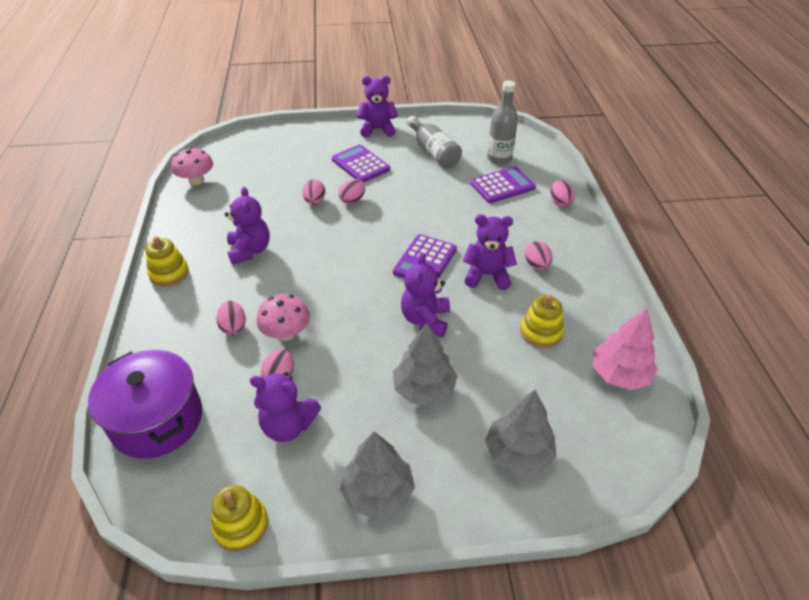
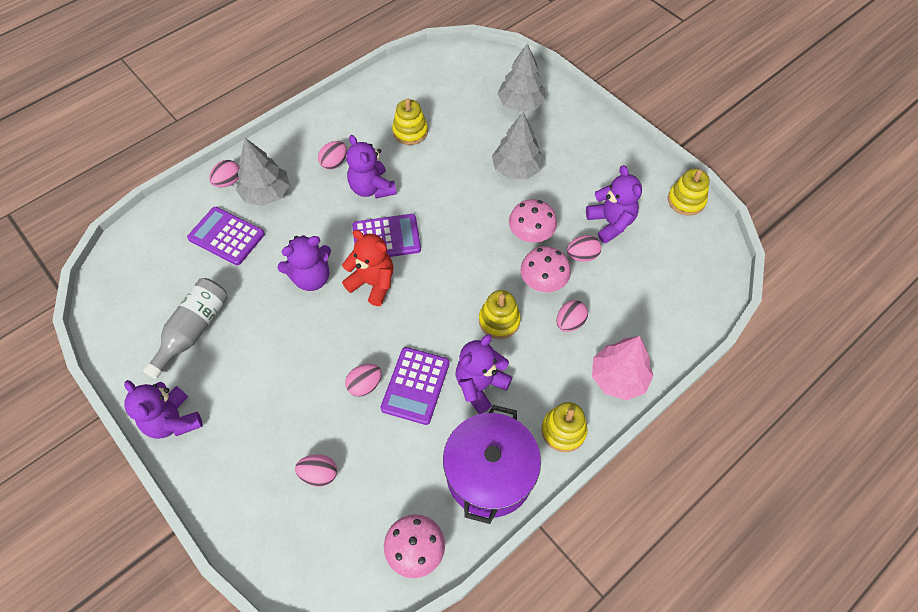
camera: 125 degrees left, 15 degrees up
purple pot [88,350,202,459] -> purple pot moved to [443,405,541,524]
purple calculator [332,145,390,182] -> purple calculator moved to [380,347,450,425]
pink egg [339,179,365,204] -> pink egg moved to [295,454,337,487]
grey tree [340,431,415,519] -> grey tree moved to [236,138,290,206]
purple teddy bear [401,253,450,337] -> purple teddy bear moved to [277,235,331,291]
grey bottle [487,80,518,165] -> none
pink tree [593,308,658,390] -> pink tree moved to [592,336,654,400]
none -> red teddy bear [342,230,393,306]
none -> yellow stacking toy [479,290,521,339]
none -> pink mushroom [509,199,557,242]

